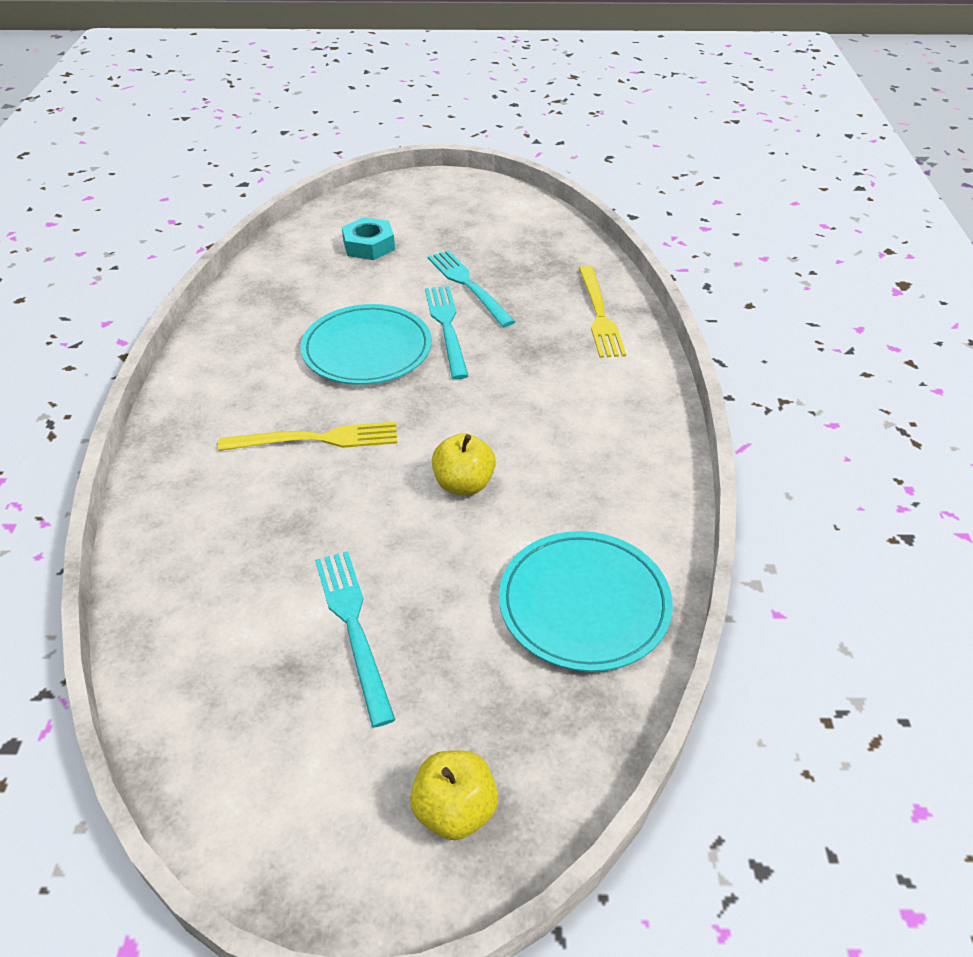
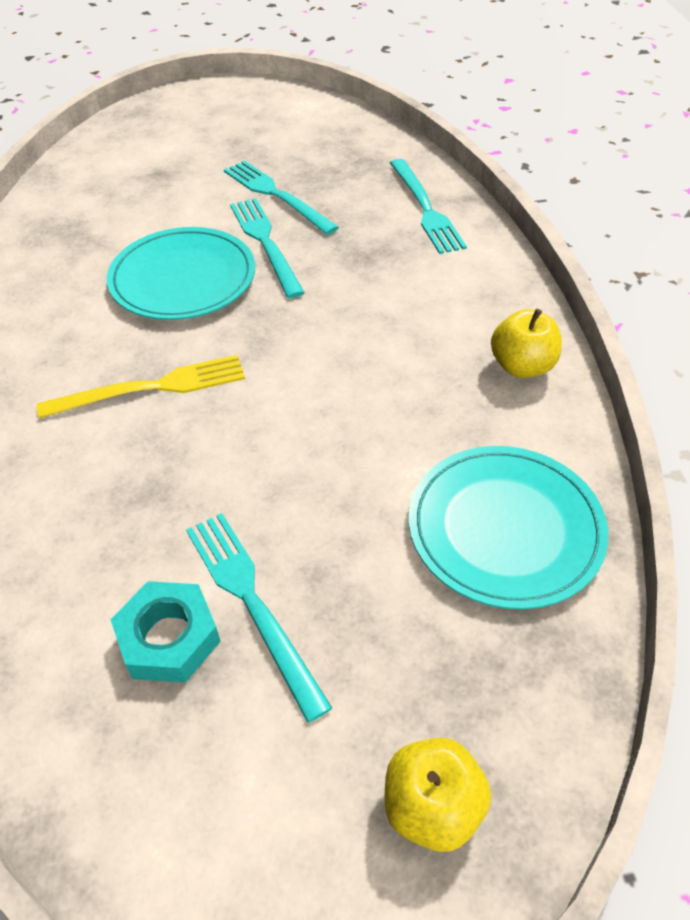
camera: 10 degrees left, 5 degrees up
turquoise nut [342,217,395,260] -> turquoise nut moved to [111,581,221,683]
yellow apple [432,433,496,495] -> yellow apple moved to [491,309,562,378]
yellow fork [579,266,626,358] -> turquoise fork [390,159,467,254]

